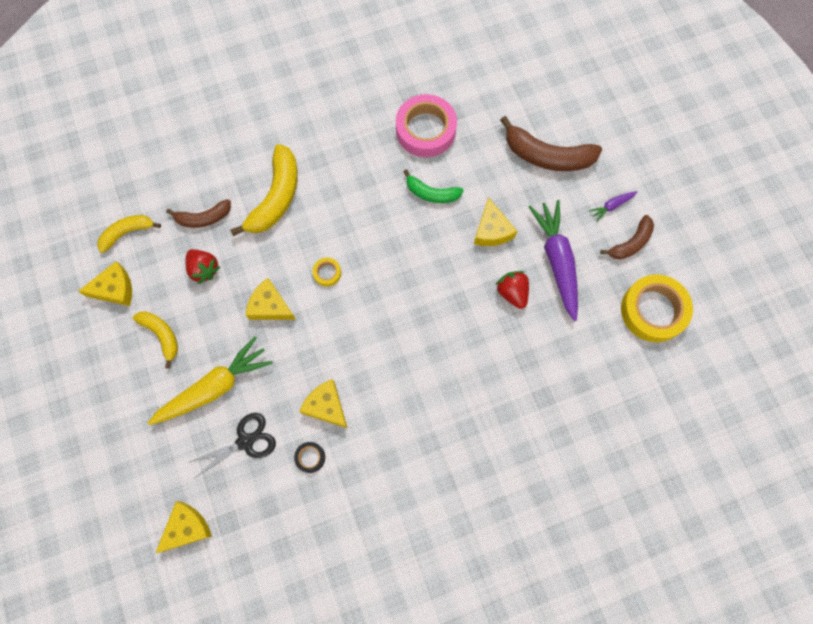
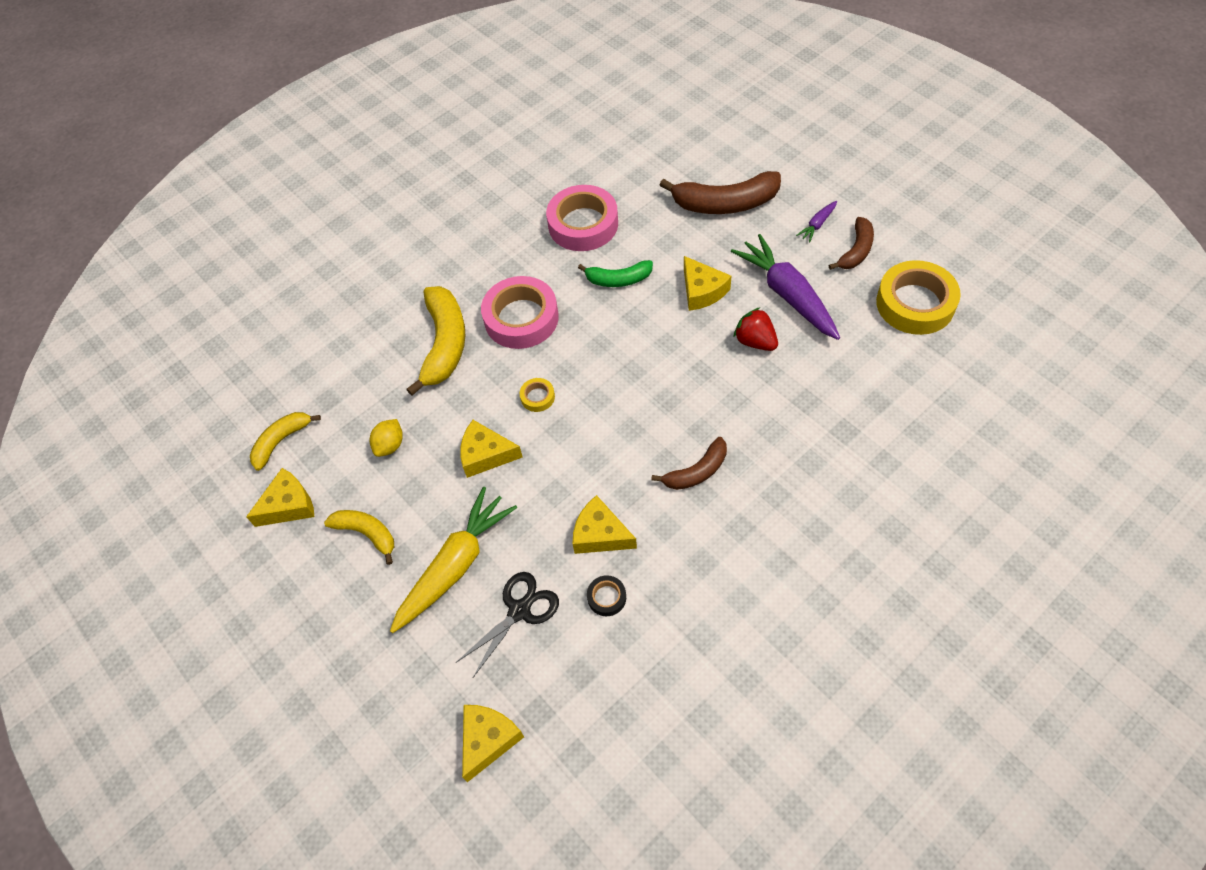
camera: 15 degrees left, 15 degrees down
brown banana [166,199,231,228] -> brown banana moved to [651,437,727,490]
red strawberry [185,249,220,284] -> yellow lemon [370,419,403,457]
none -> pink tape [481,276,559,349]

